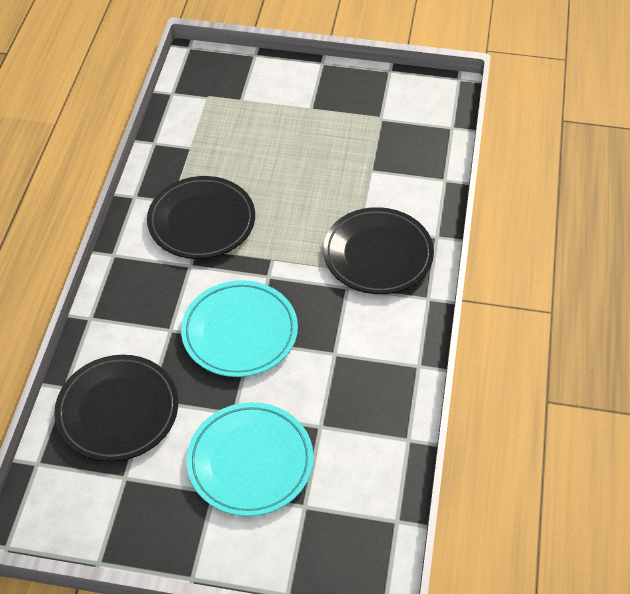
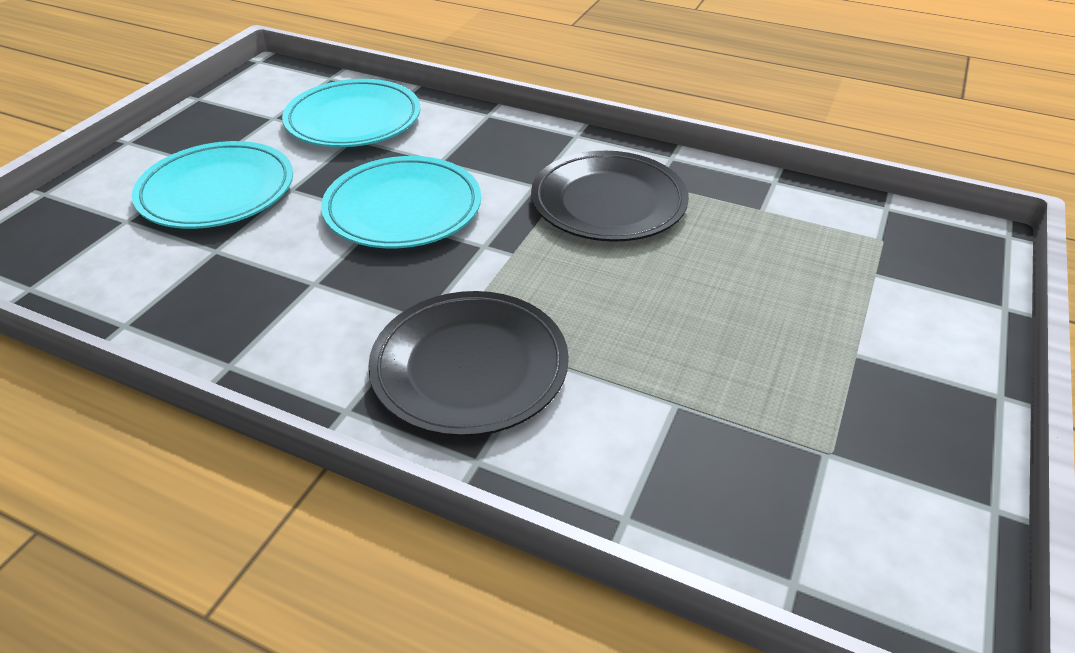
camera: 105 degrees right, 10 degrees down
black plate [54,355,178,462] -> turquoise plate [282,79,420,147]

